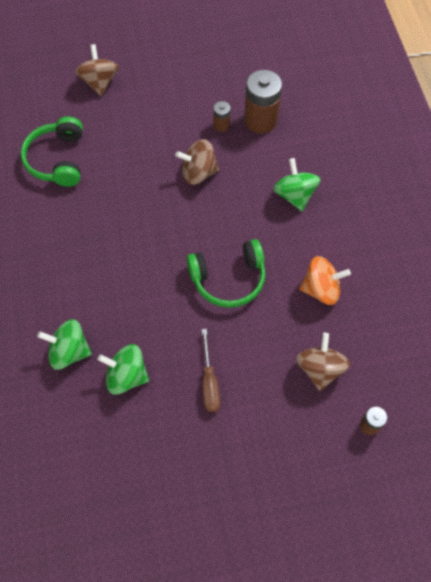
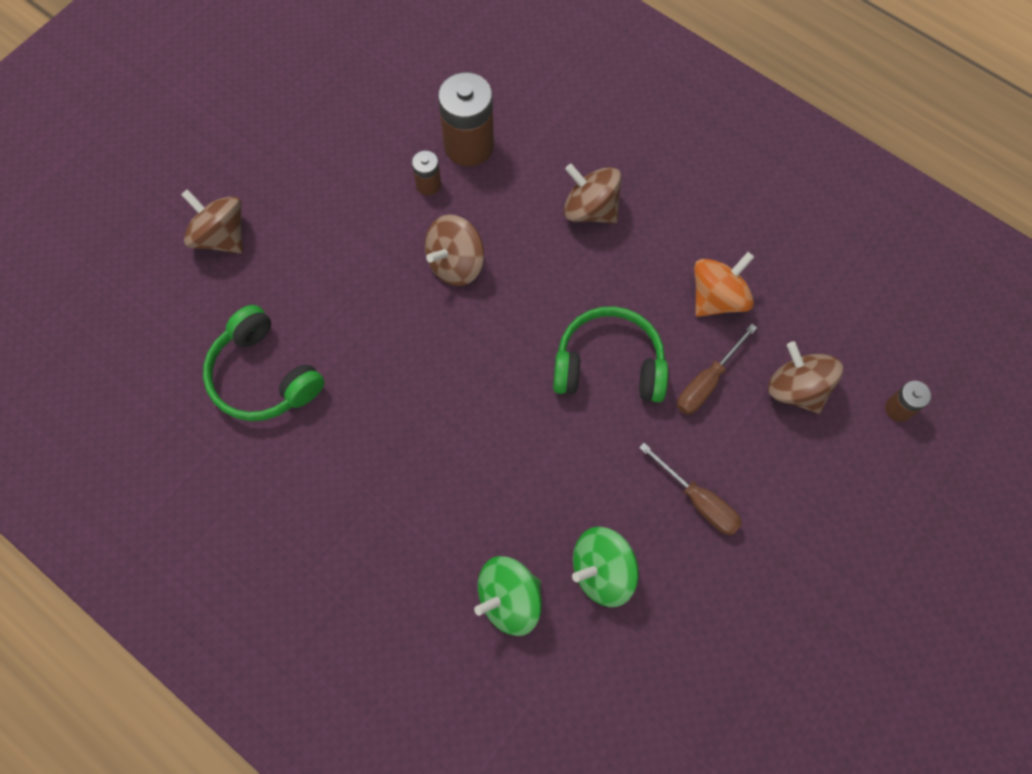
camera: 40 degrees left, 5 degrees up
green headphones [187,239,266,308] -> green headphones turned 120 degrees counterclockwise [553,306,668,402]
green spinning top [273,158,320,211] -> brown spinning top [564,164,622,224]
none -> brown screwdriver [677,324,757,415]

